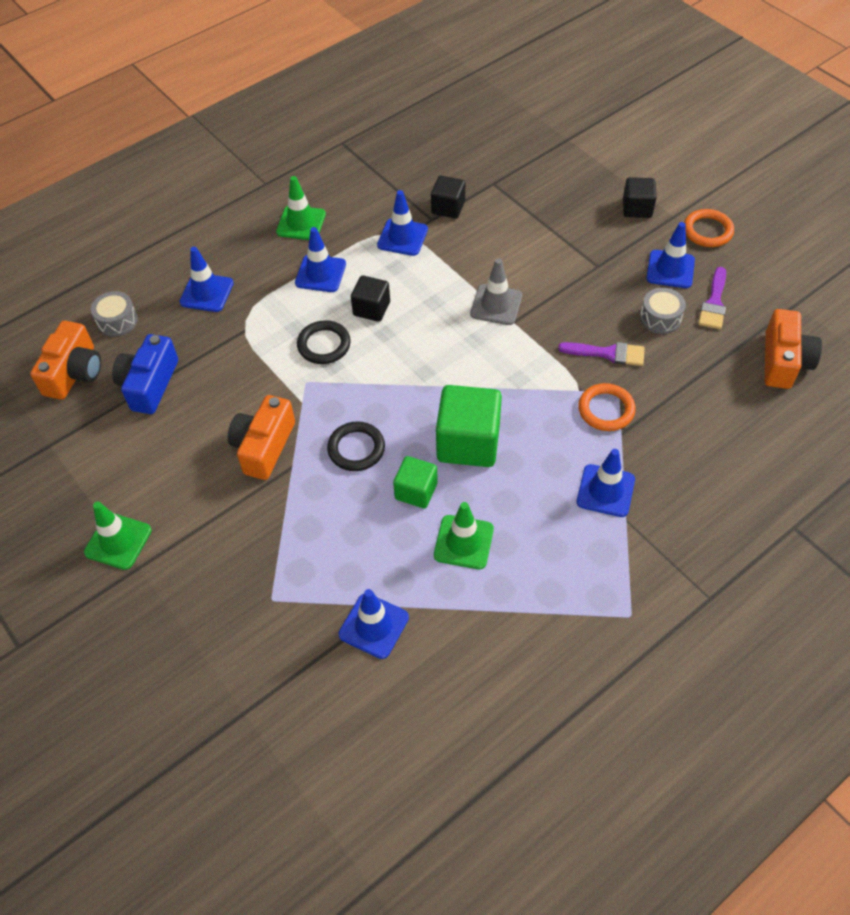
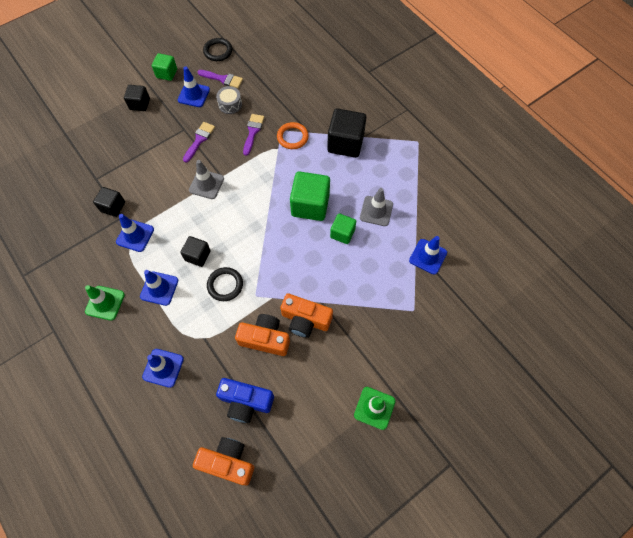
camera: 90 degrees left, 10 degrees up
grey drum [91,291,138,337] -> none
black ring [327,421,385,471] -> black ring moved to [203,38,232,61]
green traffic cone [434,502,494,569] -> grey traffic cone [360,188,393,226]
blue traffic cone [577,449,635,517] -> black cube [327,109,366,158]
orange ring [684,209,734,247] -> green cube [152,53,177,81]
orange camera [765,309,822,389] -> orange camera moved to [235,314,290,356]
none -> purple brush [183,122,215,162]

